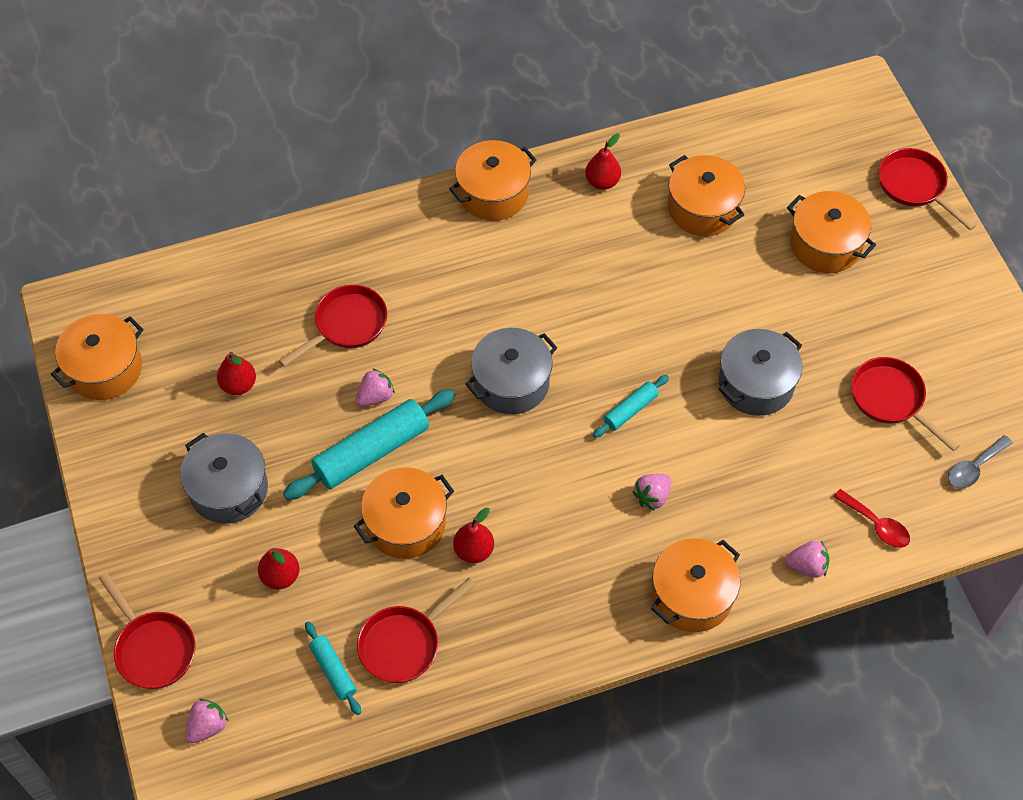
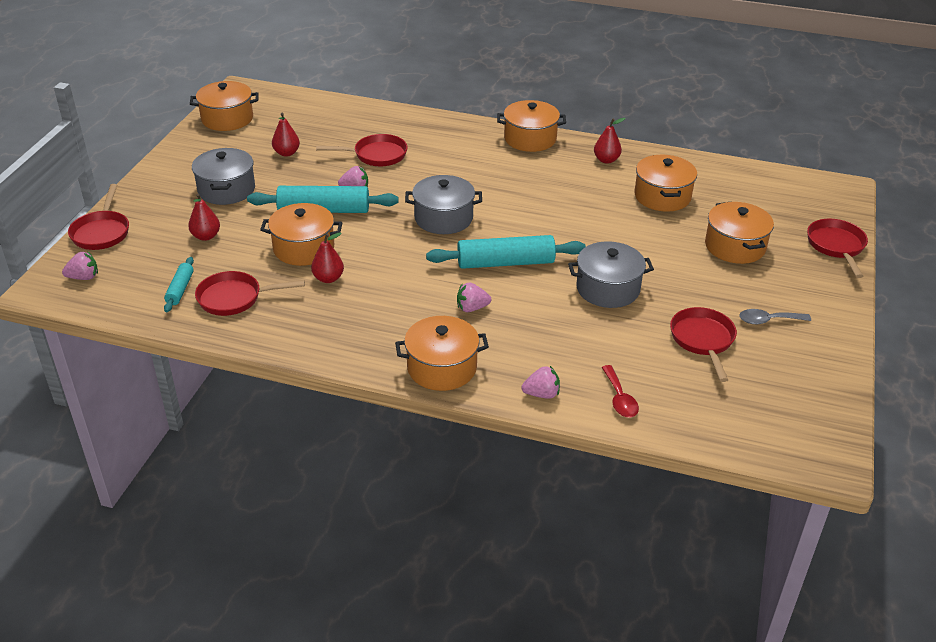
camera: 35 degrees right, 20 degrees down
turquoise rolling pin [593,375,669,438] -> turquoise rolling pin [426,235,586,269], size x1.93
pink strawberry [785,541,829,578] -> pink strawberry turned 45 degrees counterclockwise [522,366,560,399]
grey spoon [948,435,1013,489] -> grey spoon moved to [739,309,811,324]

